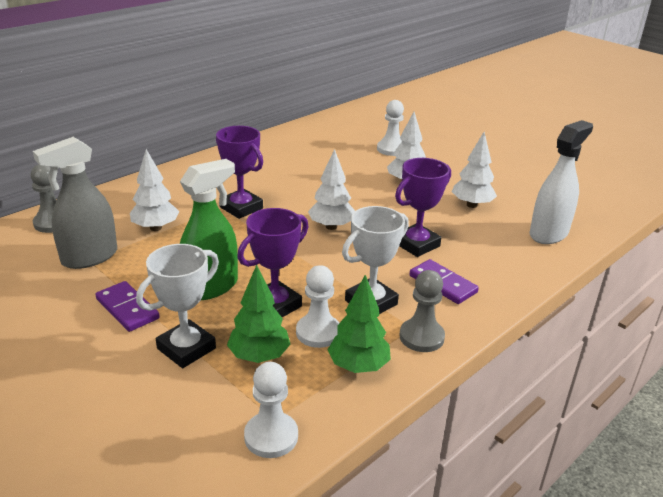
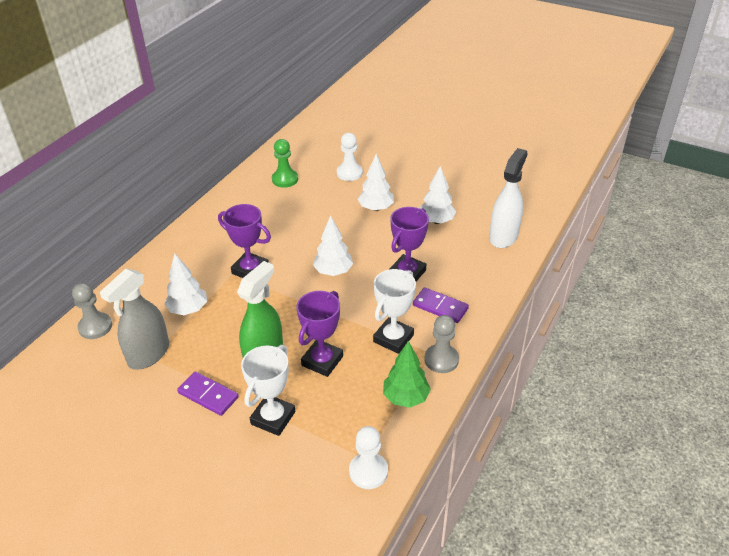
camera: 15 degrees left, 10 degrees up
green tree [227,265,290,363] -> none
white pawn [296,265,339,348] -> none
none -> green pawn [272,139,298,188]

